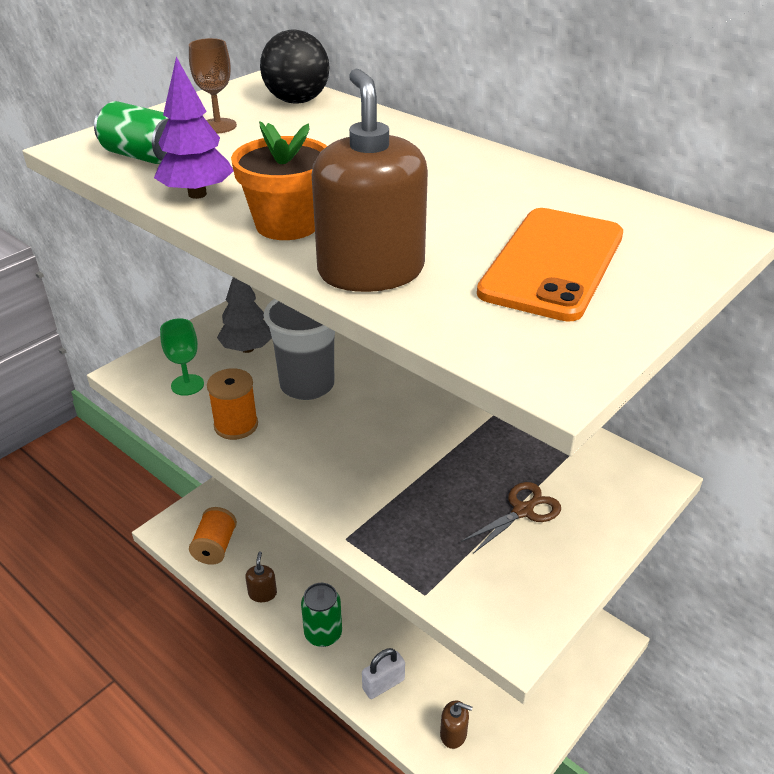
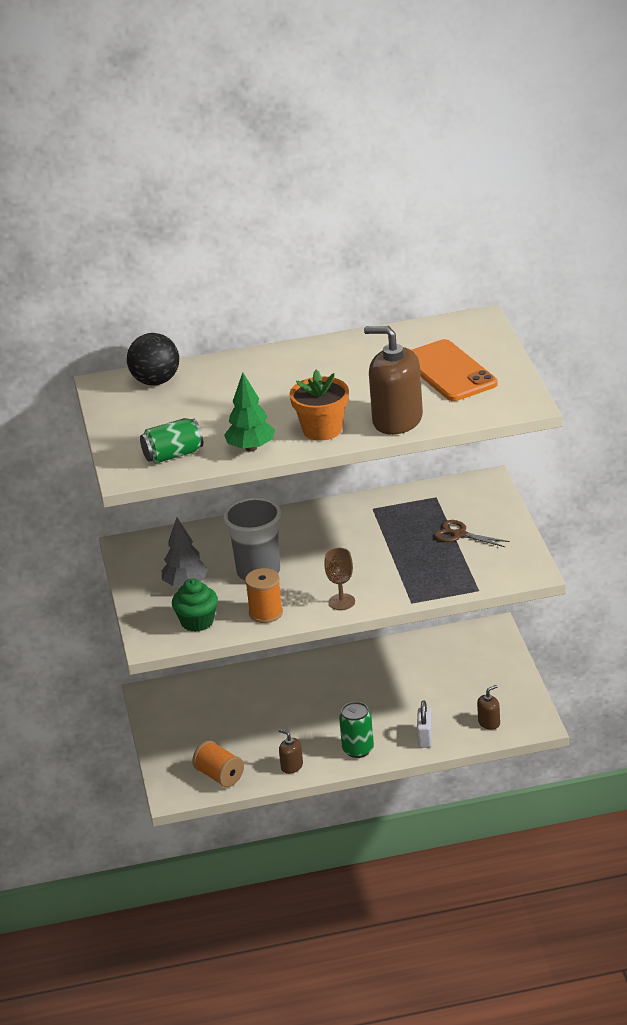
camera: 50 degrees left, 5 degrees down
purple tree [154,57,234,199] -> green tree [224,373,275,452]
green goblet [160,318,204,396] -> green cupcake [172,578,218,632]
brown goblet [189,38,237,134] -> brown goblet moved to [324,548,355,610]
brown scissors [461,482,561,554] -> brown scissors turned 60 degrees counterclockwise [434,520,510,547]

